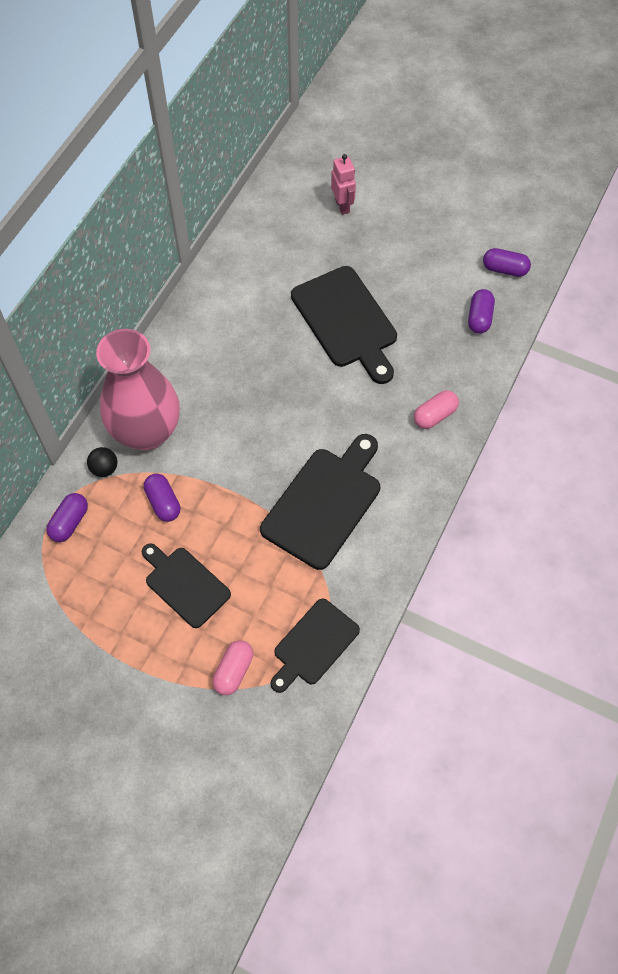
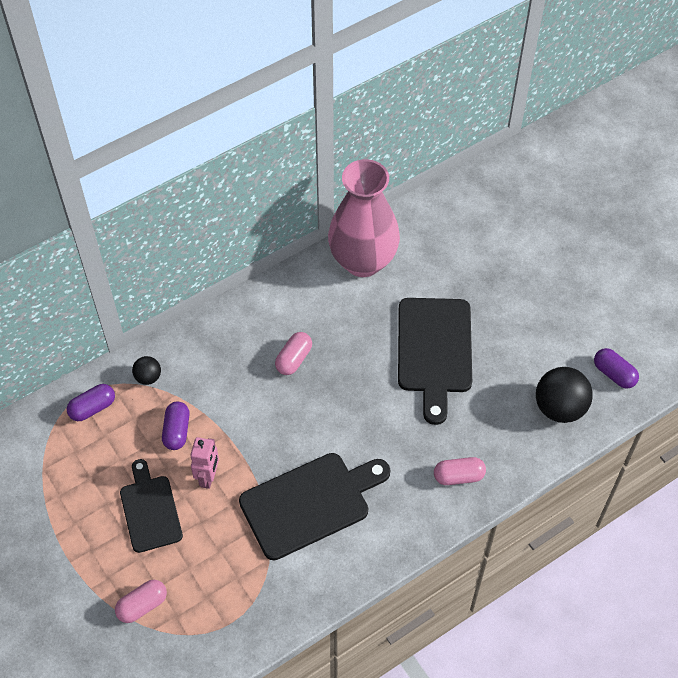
camera: 30 degrees right, 5 degrees down
pink vase [96,329,180,450] -> pink vase moved to [328,159,400,277]
black cutting board [271,599,360,693] -> none
pink robot [331,154,356,215] -> pink robot moved to [190,437,219,489]
purple capsule [468,289,495,334] -> black ball [536,367,593,423]
none -> pink capsule [275,332,312,375]

